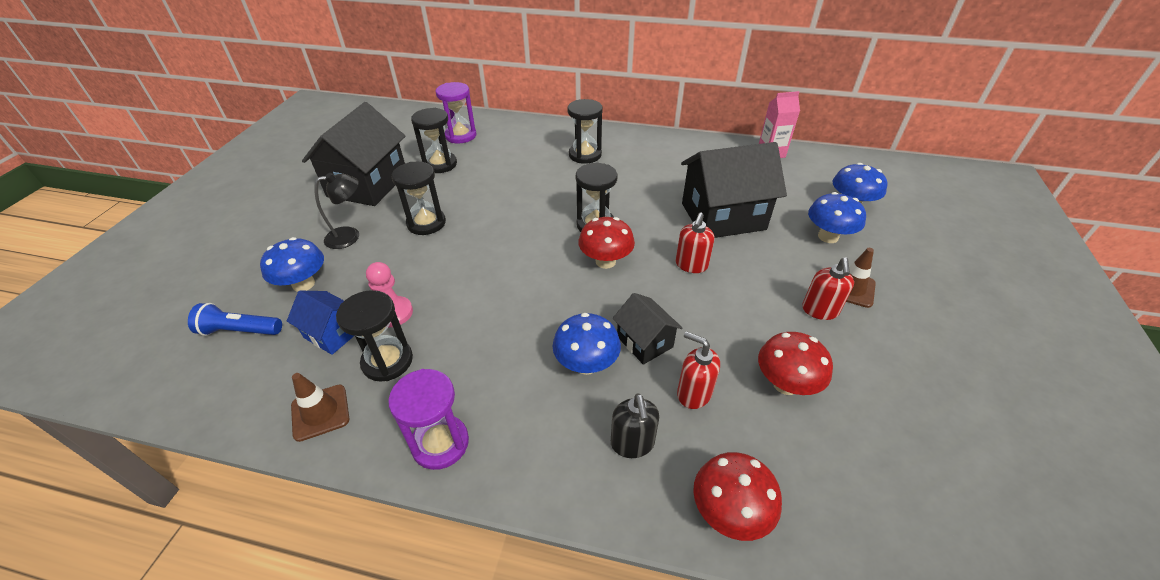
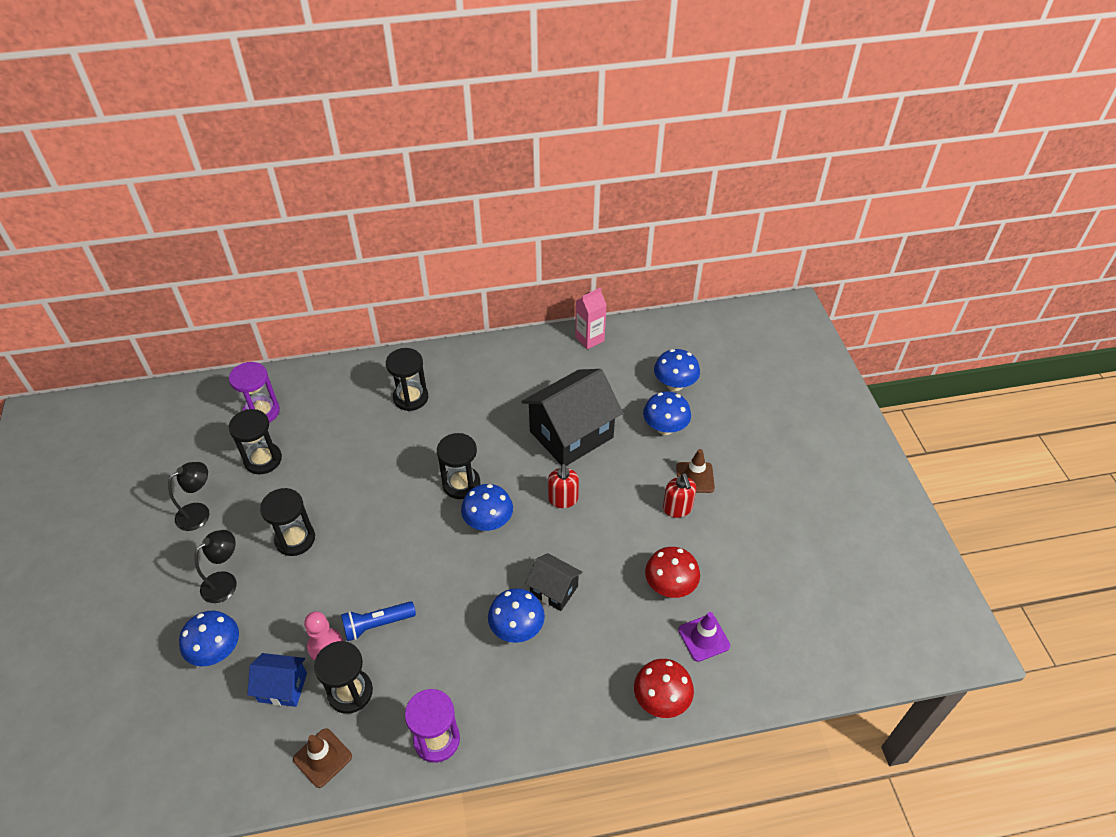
camera: 25 degrees left, 5 degrees up
blue flashlight [188,303,282,336] -> blue flashlight moved to [341,601,416,641]
black house [302,102,405,206] -> black lamp [168,462,209,531]
red mushroom [578,217,635,269] -> blue mushroom [461,484,513,531]
black soap dispenser [611,393,659,458] -> none
red soap dispenser [677,331,720,409] -> none
none -> purple traffic cone [678,612,730,662]

